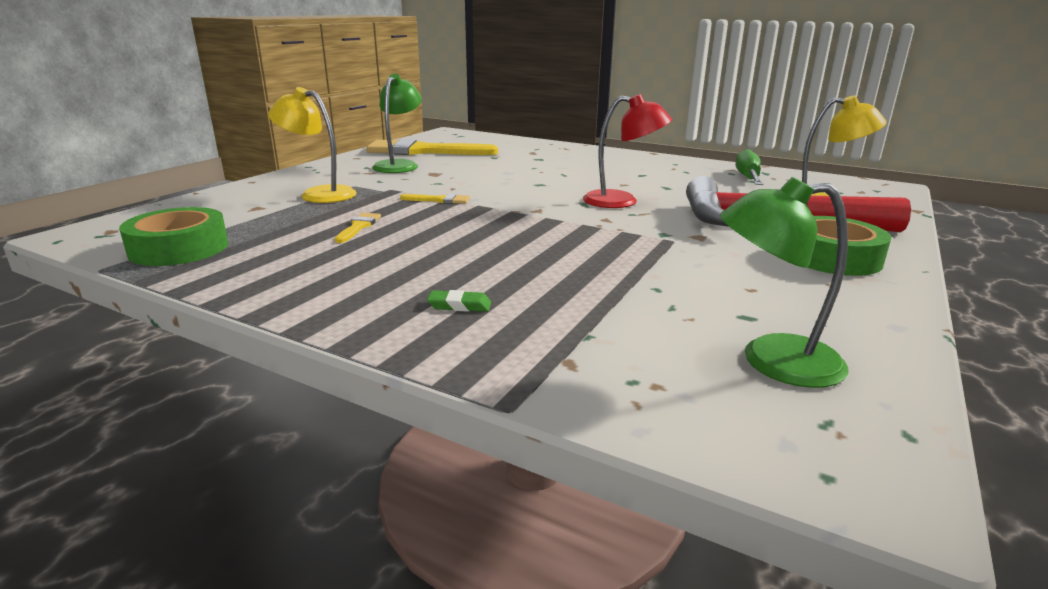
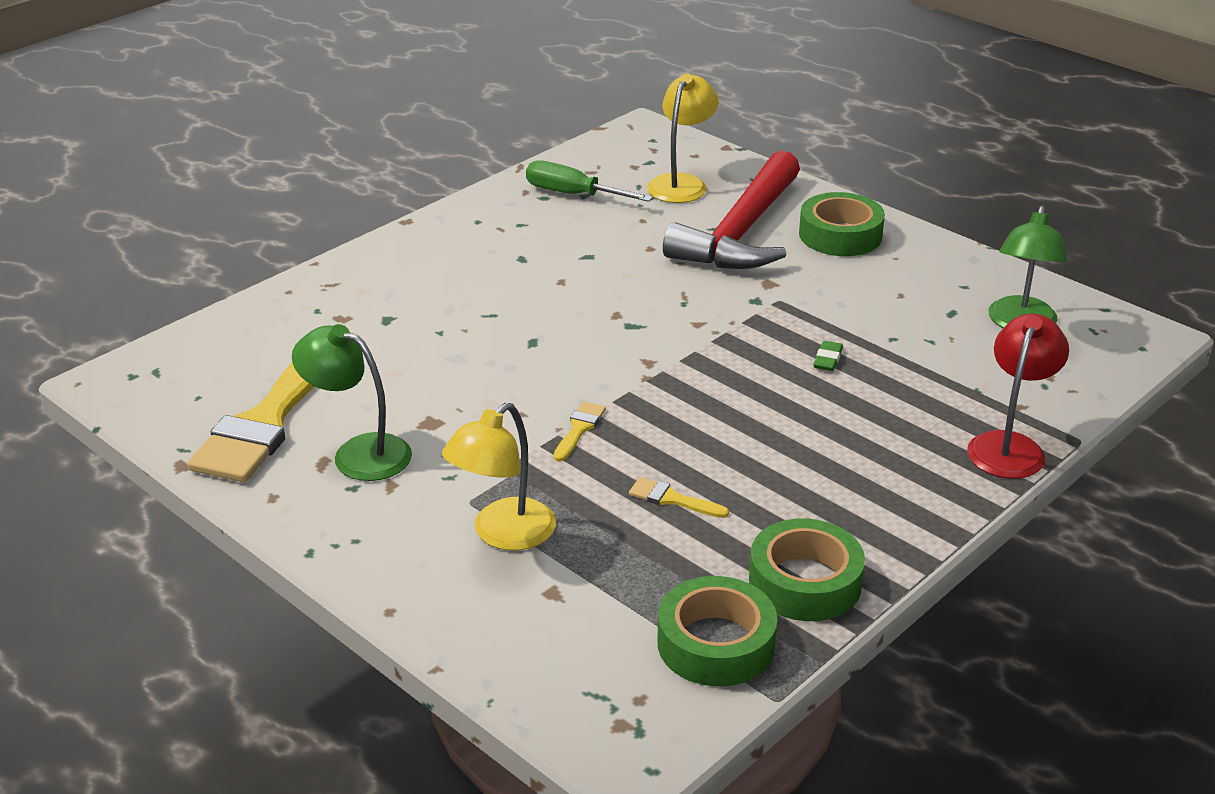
camera: 75 degrees left, 10 degrees up
green eraser [427,290,491,312] -> green eraser moved to [813,341,843,371]
red lamp [583,94,672,208] -> red lamp moved to [967,314,1069,479]
none -> green tape [749,519,865,621]

